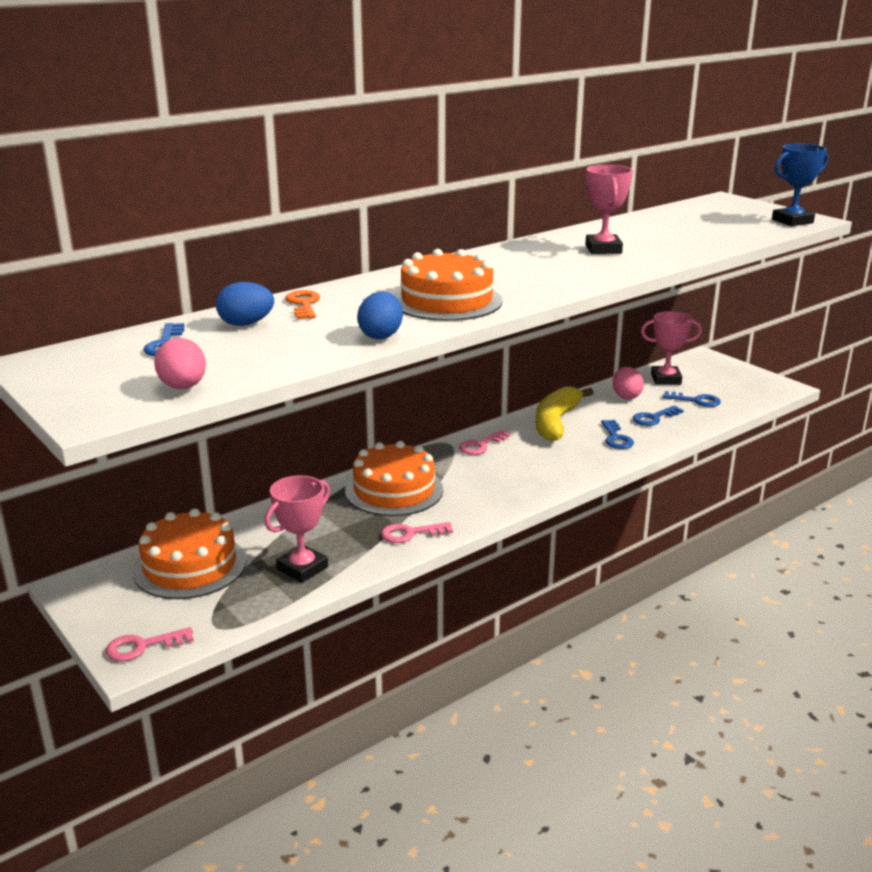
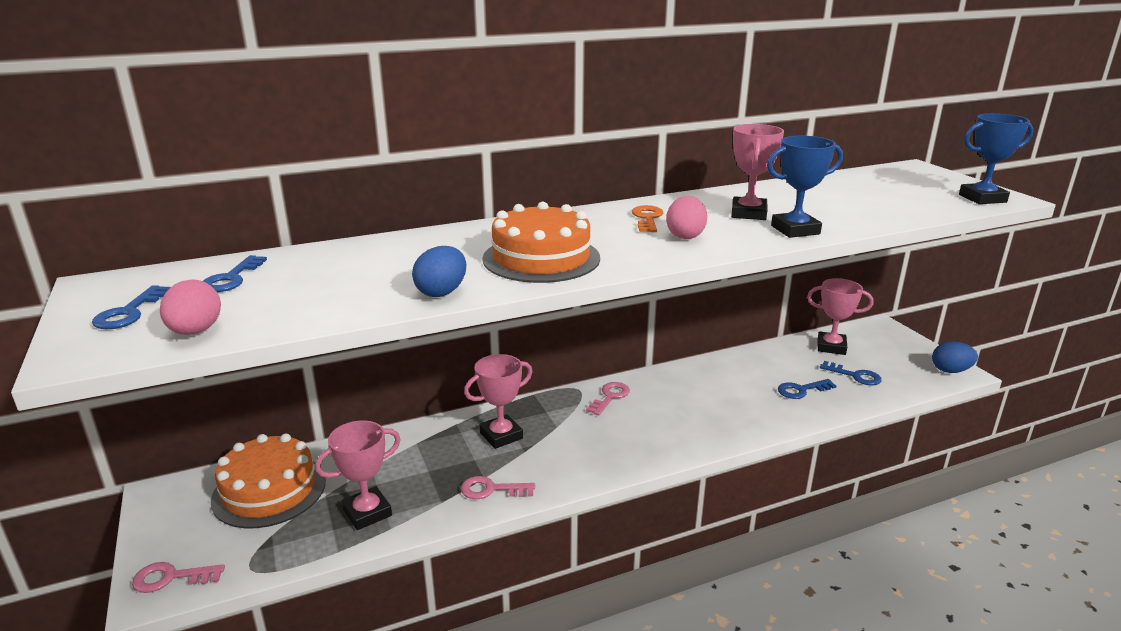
camera: 15 degrees right, 0 degrees up
blue egg [216,282,274,326] -> blue egg moved to [932,341,978,373]
orange key [285,290,320,319] -> orange key moved to [632,205,664,232]
orange cake [345,441,443,516] -> pink trophy [464,354,533,449]
pink key [459,430,511,455] -> pink key turned 150 degrees clockwise [586,382,630,416]
yellow banana [536,386,594,441] -> none
blue key [601,420,634,449] -> blue key moved to [92,285,171,329]
pink egg [613,367,644,399] -> pink egg moved to [666,196,707,239]
none -> blue trophy [767,136,843,238]

